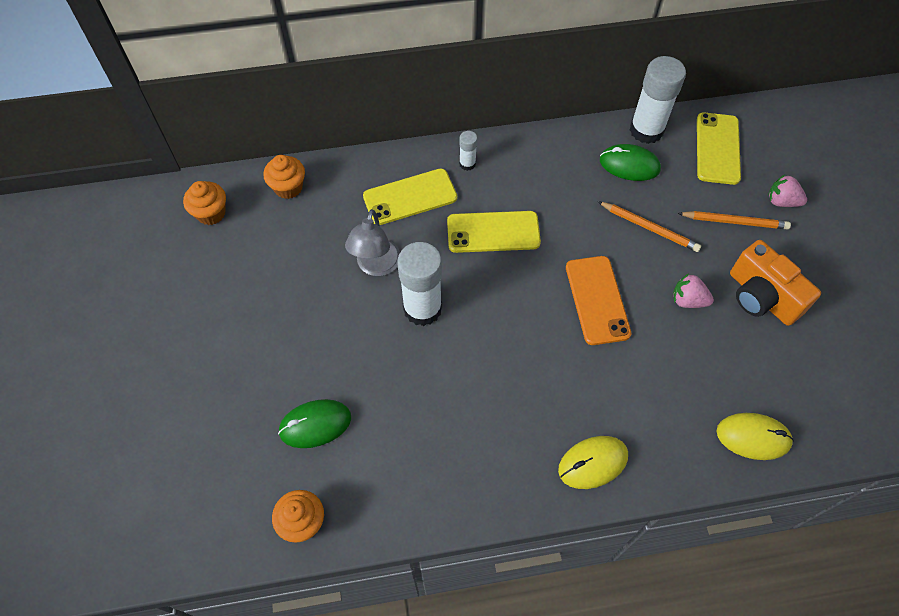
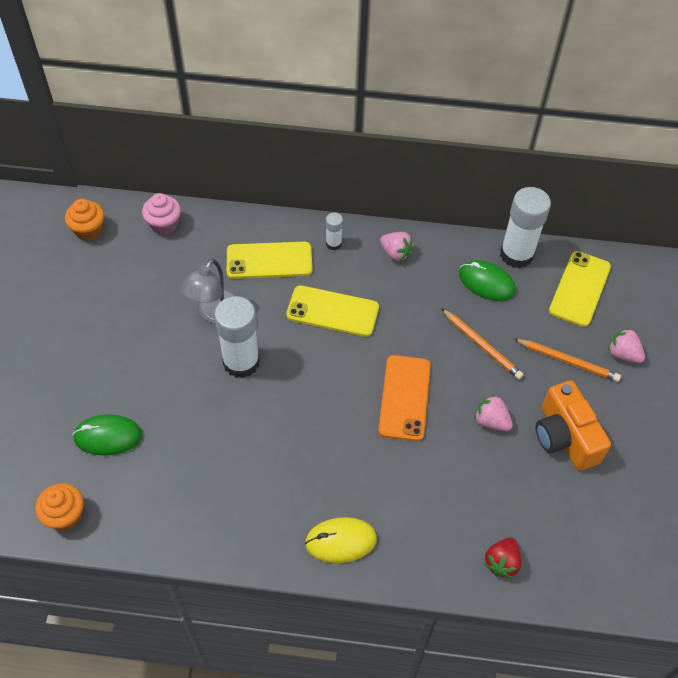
camera: 15 degrees right, 5 degrees down
orange cupcake [263,155,305,199] -> pink cupcake [142,193,181,235]
yellow mouse [717,413,794,460] -> red strawberry [484,537,522,579]
none -> pink strawberry [380,232,414,261]

